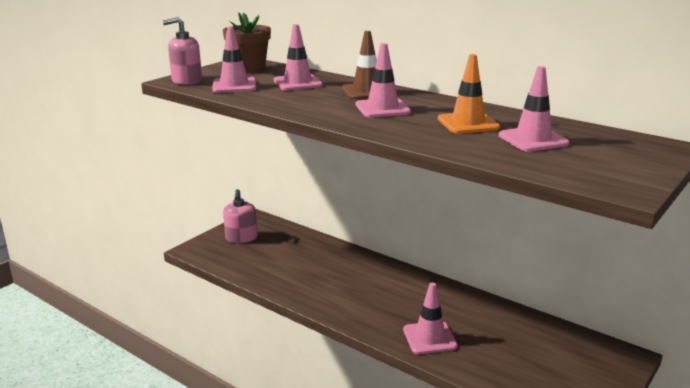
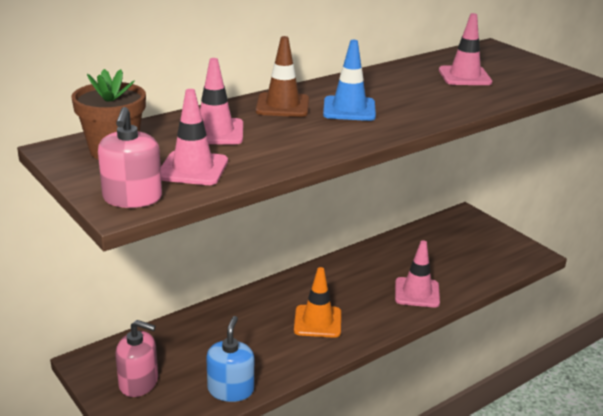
camera: 75 degrees left, 5 degrees up
pink traffic cone [356,43,411,118] -> blue traffic cone [323,40,376,121]
orange traffic cone [438,54,500,134] -> orange traffic cone moved to [294,267,341,338]
none -> blue soap dispenser [206,316,254,402]

